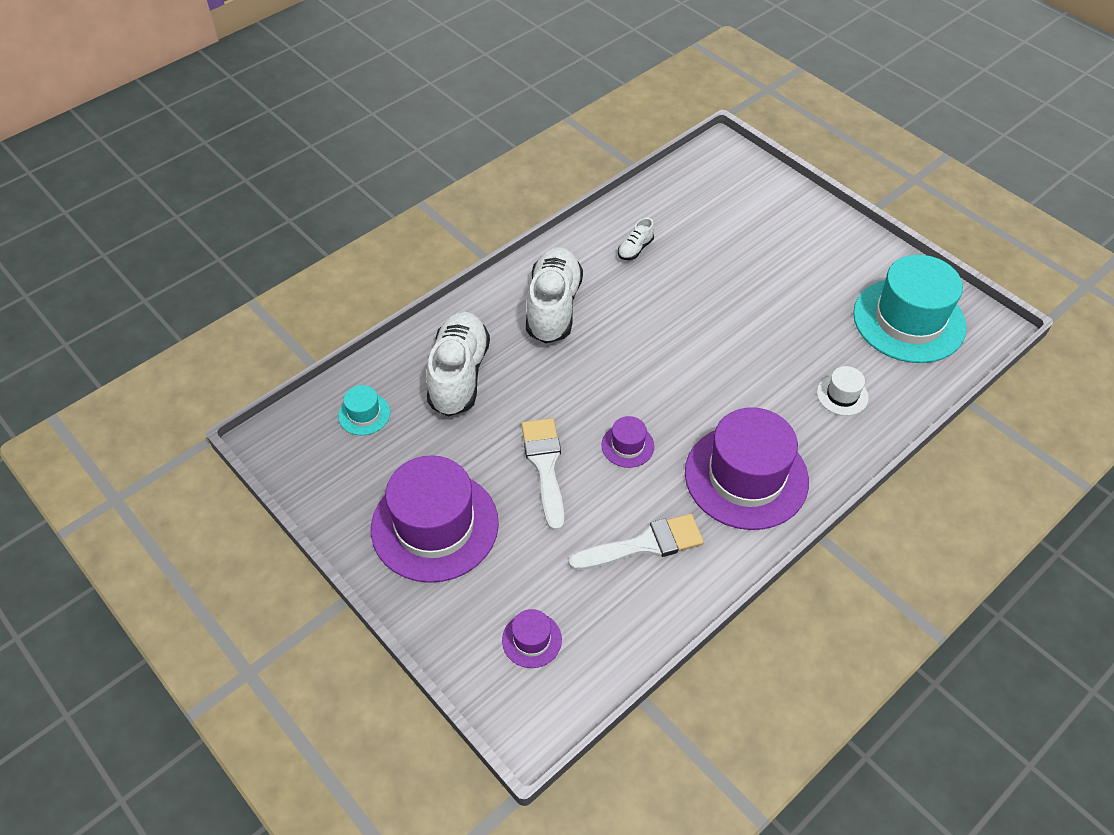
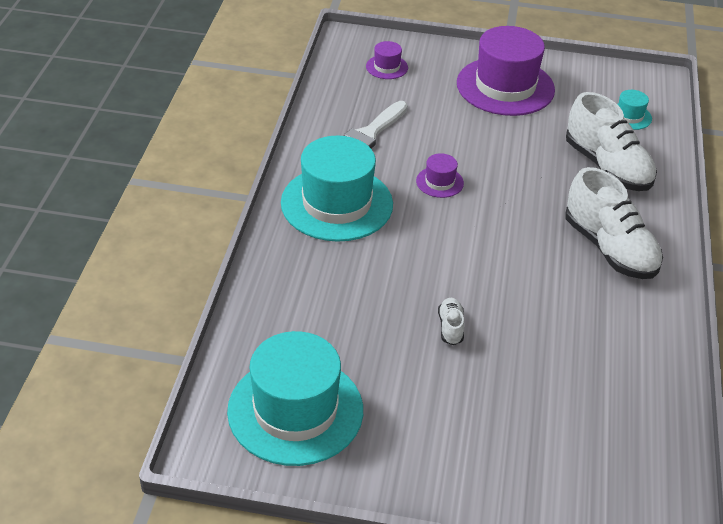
camera: 140 degrees right, 10 degrees down
white brush [521,418,564,531] -> none
white shoe [618,218,654,260] -> white shoe moved to [438,298,465,345]
purple hat [685,407,809,530] -> turquoise hat [281,136,393,242]
white hat [817,366,869,416] -> none

